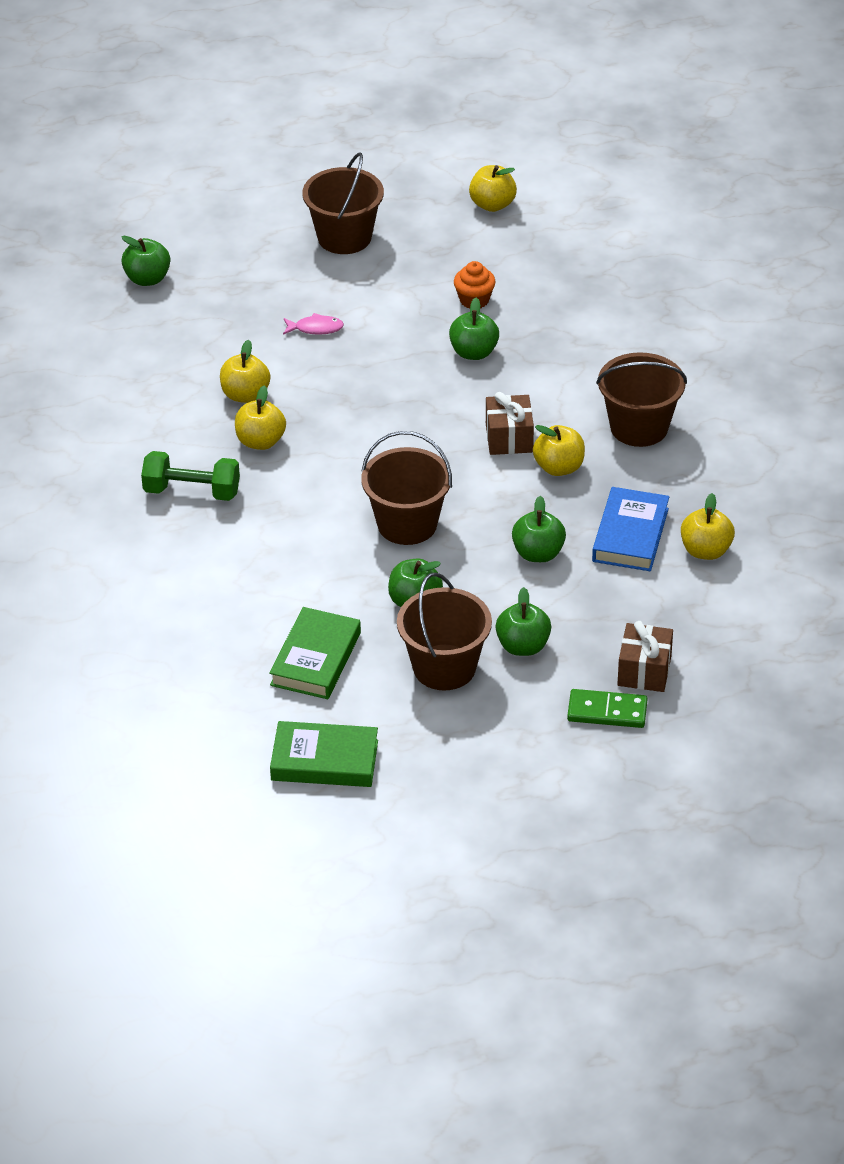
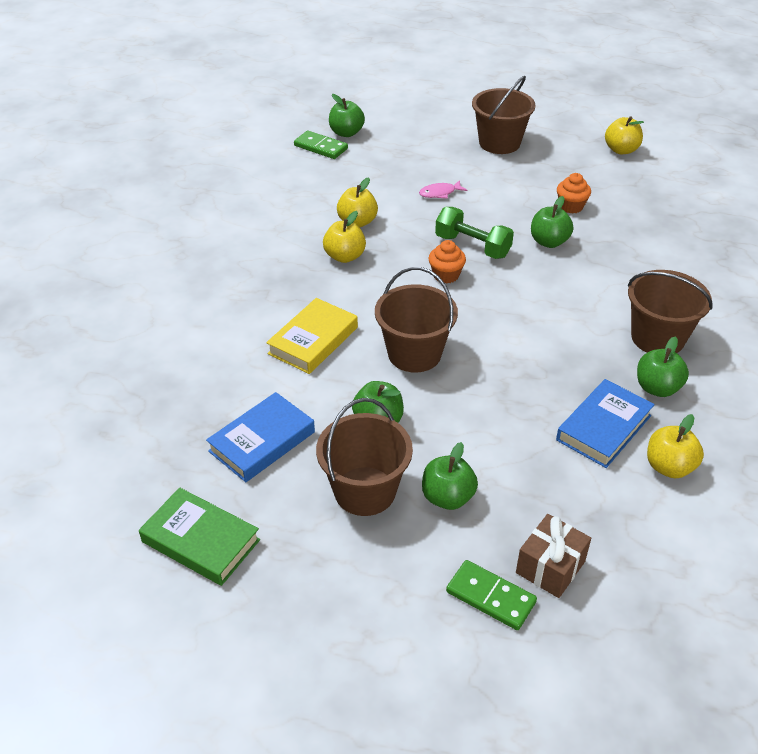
camera: 25 degrees right, 0 degrees up
green dumbbell [141,451,240,501] -> green dumbbell moved to [435,207,514,259]
green book [269,607,361,699] -> blue book [206,392,315,482]
pink fish [283,313,344,335] -> pink fish turned 135 degrees clockwise [419,180,467,199]
brown gift [486,392,534,455] -> none
green apple [512,496,566,562] -> green apple moved to [637,336,689,397]
yellow apple [533,425,585,476] -> none
none -> yellow book [266,298,358,374]
none -> green domino [294,131,348,159]
none -> orange cupcake [429,240,466,283]

